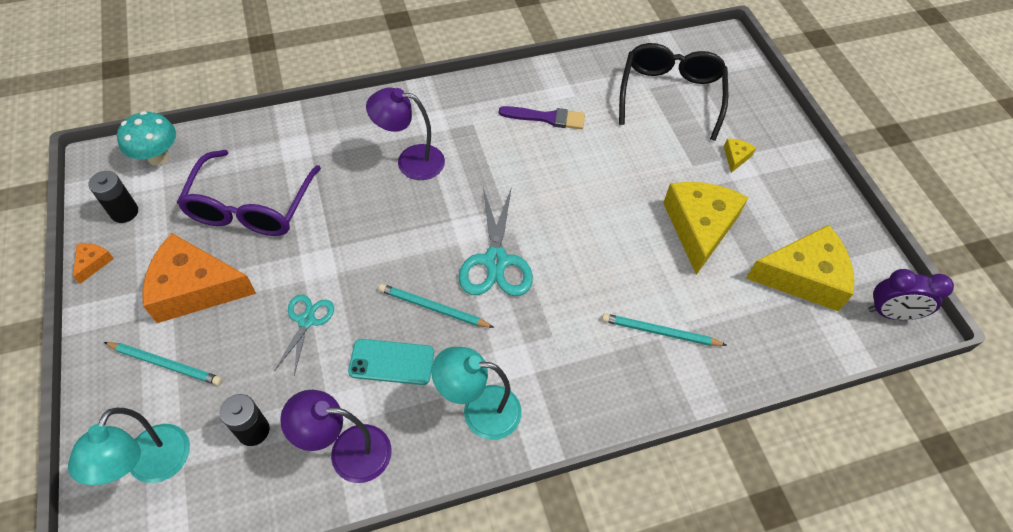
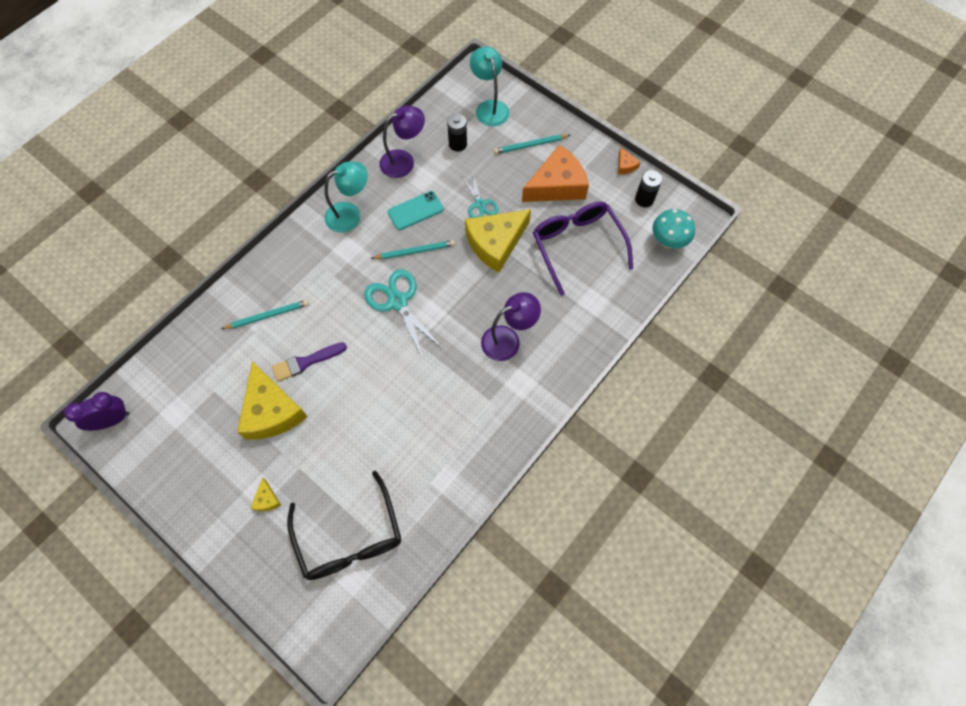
camera: 150 degrees right, 10 degrees up
purple brush [499,106,585,129] -> purple brush moved to [272,342,347,382]
yellow cheese [746,225,854,311] -> yellow cheese moved to [465,209,531,273]

